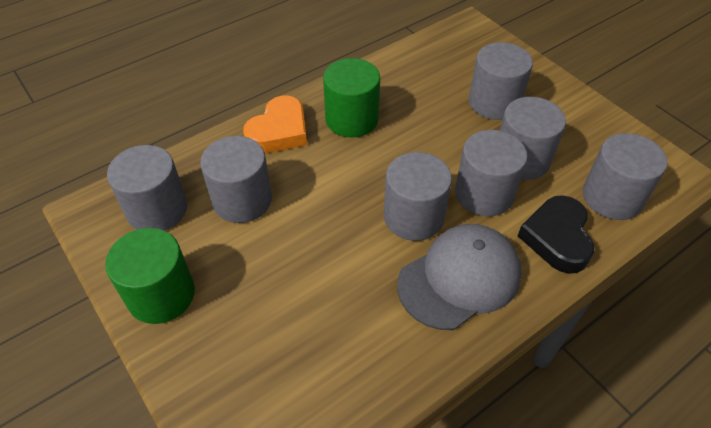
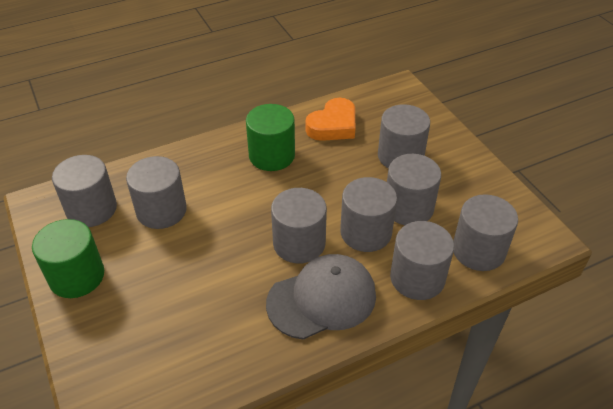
camera: 10 degrees right, 5 degrees down
orange heart [243,96,307,153] -> orange heart moved to [306,98,355,141]
black heart [518,195,595,274] -> grey cylinder [390,221,454,300]

